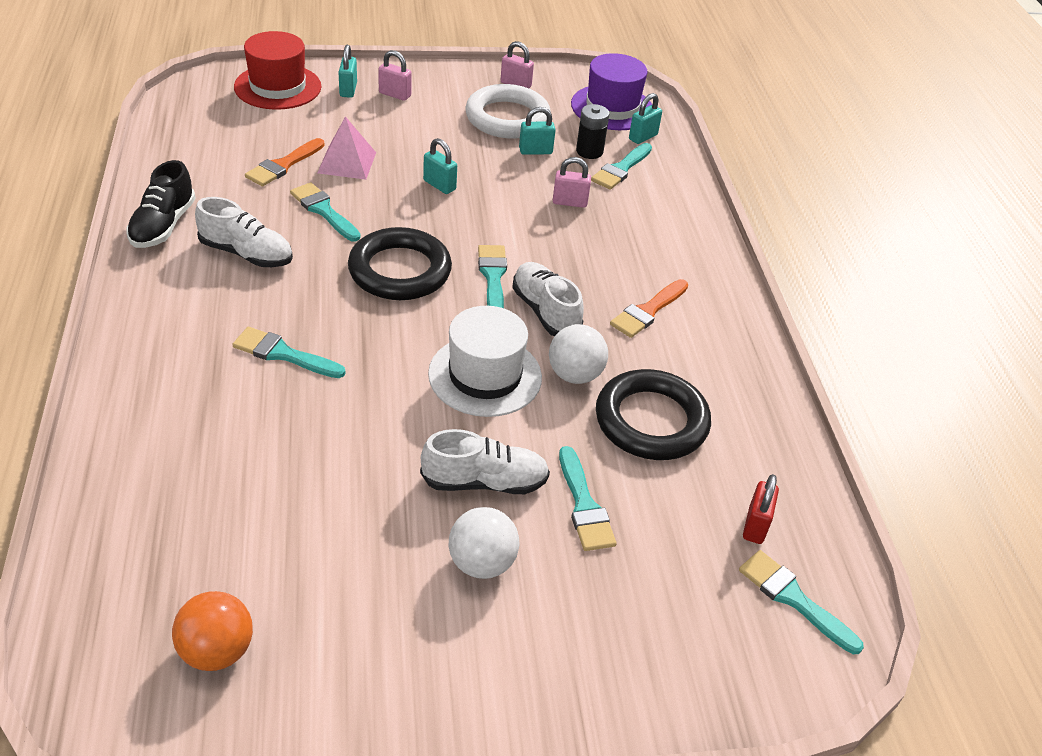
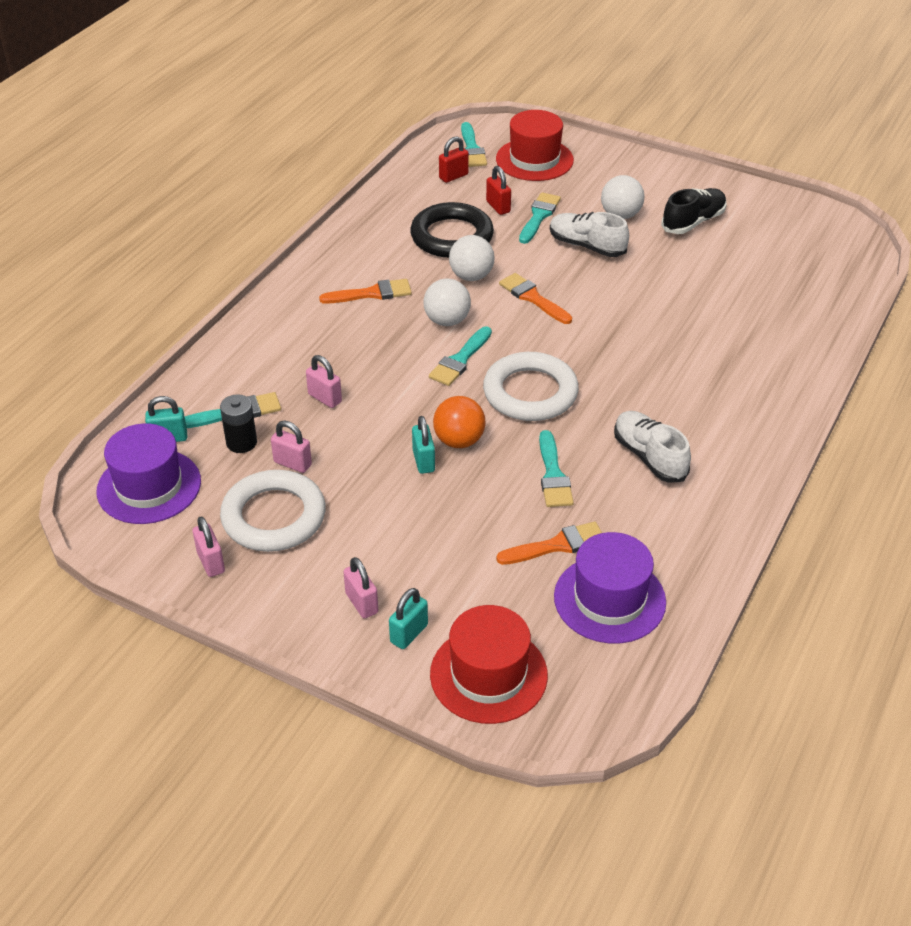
camera: 140 degrees left, 0 degrees up
black shoe [126,160,196,248] -> black shoe moved to [661,188,726,234]
orange ball [172,591,253,671] -> orange ball moved to [433,396,485,448]
turquoise brush [232,327,346,378] -> none
pink pyramid [318,116,376,180] -> none
black ring [348,227,452,300] -> white ring [483,352,579,421]
white hat [428,306,542,417] -> orange brush [499,273,572,324]
white shoe [512,262,584,336] -> white ball [424,278,471,326]
turquoise padlock [519,107,556,155] -> pink padlock [271,421,312,473]
none -> red padlock [486,166,511,215]
none -> red hat [496,110,574,181]
none -> purple hat [554,532,666,644]

